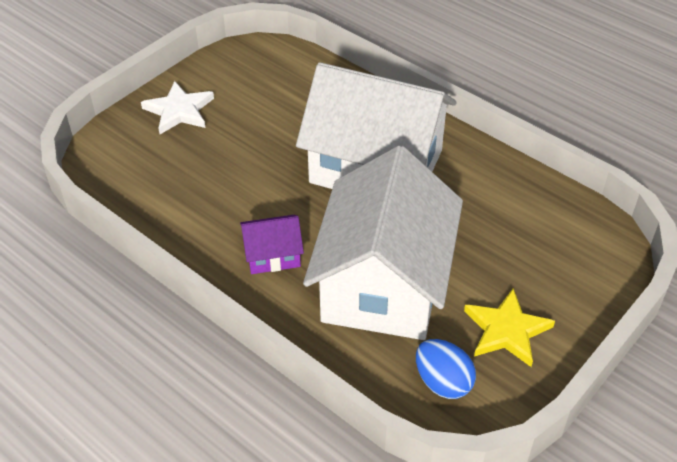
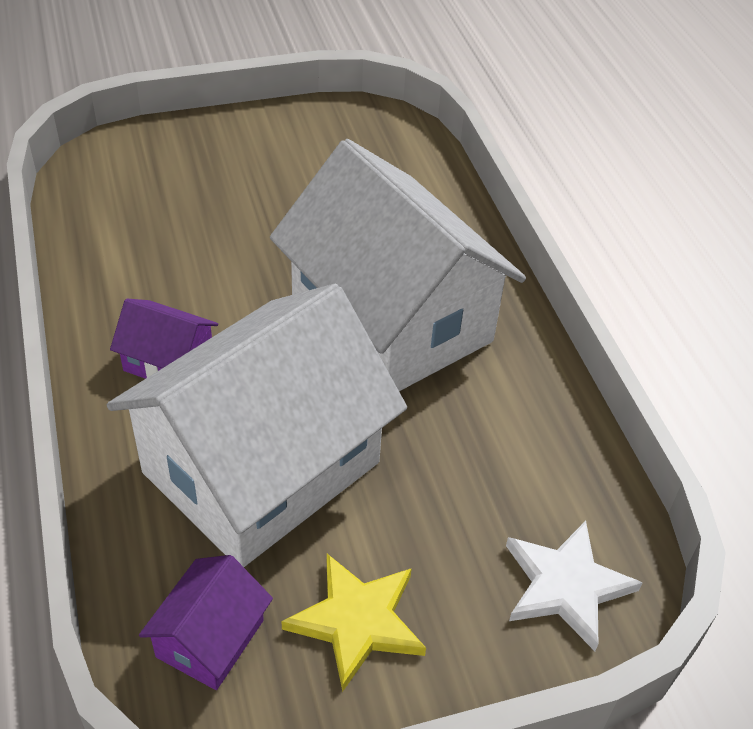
camera: 30 degrees right, 0 degrees up
white star [141,81,214,134] -> white star moved to [506,521,643,651]
blue egg [416,339,476,399] -> purple house [139,555,273,690]

